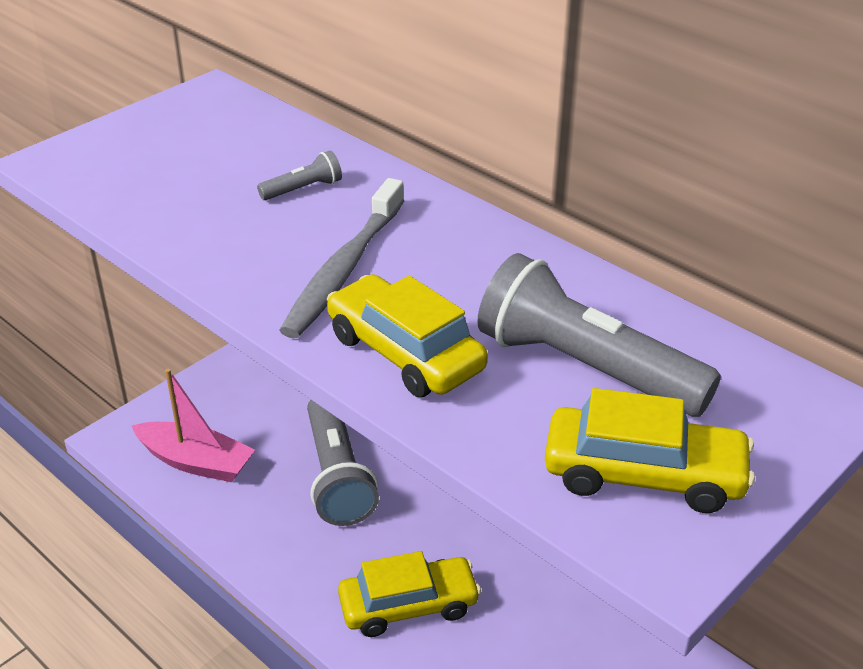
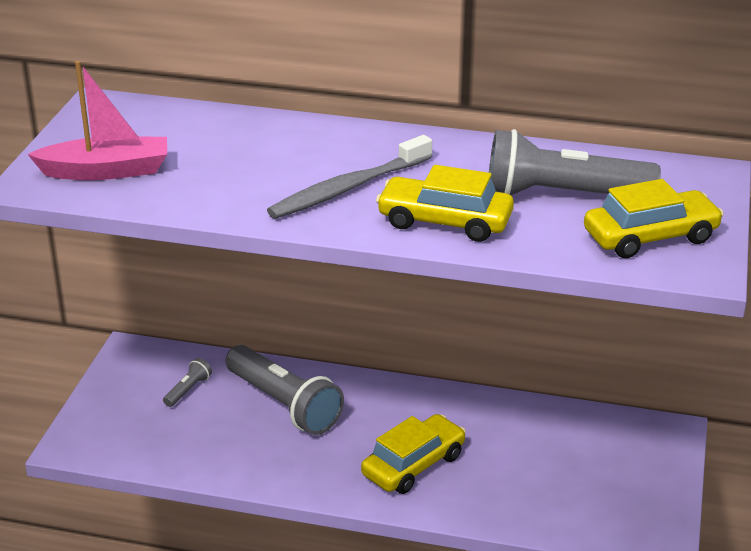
camera: 30 degrees left, 5 degrees down
pink boat [131,369,255,482] -> pink boat moved to [28,61,167,180]
grey flashlight [257,150,342,200] -> grey flashlight moved to [163,358,212,407]
grey toothbrush [279,178,404,338] -> grey toothbrush turned 60 degrees clockwise [267,135,432,219]

